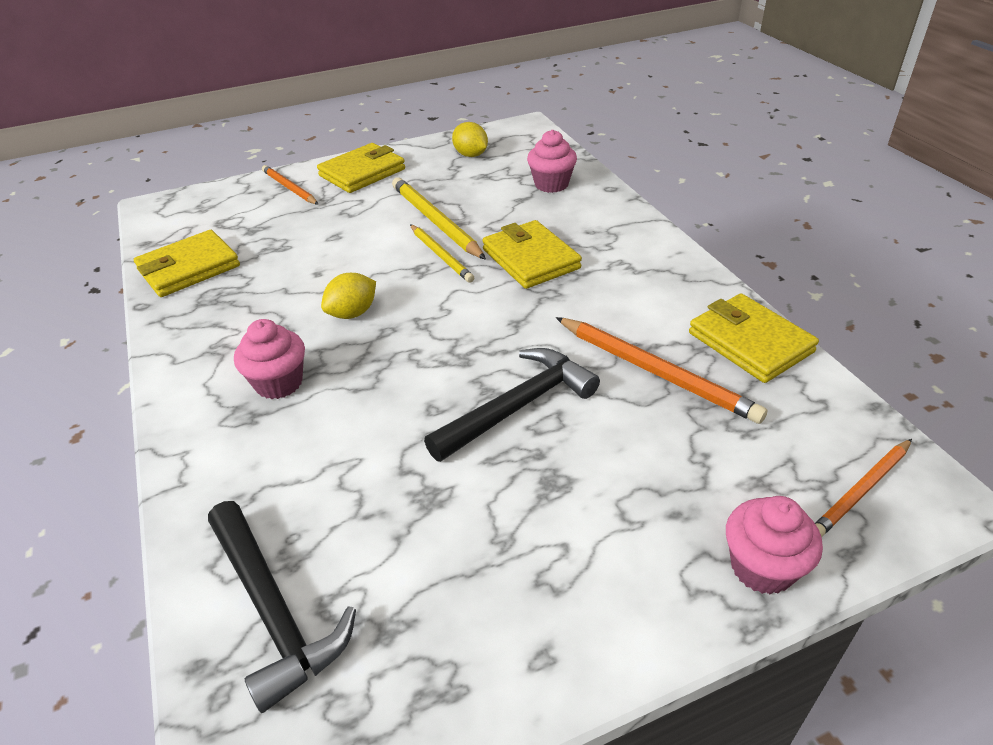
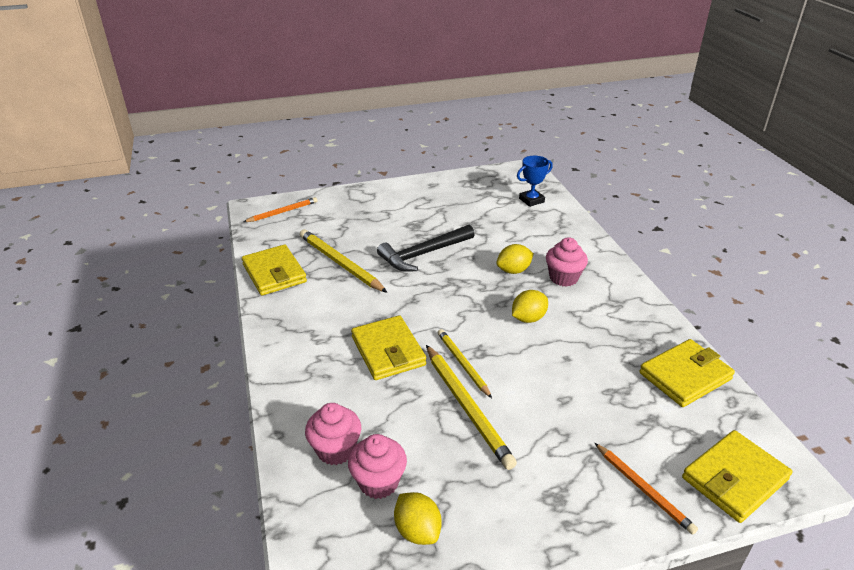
camera: 175 degrees left, 5 degrees down
black hammer [208,501,356,713] -> blue trophy [517,156,553,207]
yellow wallet [317,143,405,193] -> yellow wallet moved to [682,430,792,523]
orange pencil [556,317,768,424] -> yellow pencil [300,229,387,293]
pink cupcake [726,496,823,595] -> pink cupcake moved to [348,434,407,499]
none -> yellow lemon [496,244,534,274]

